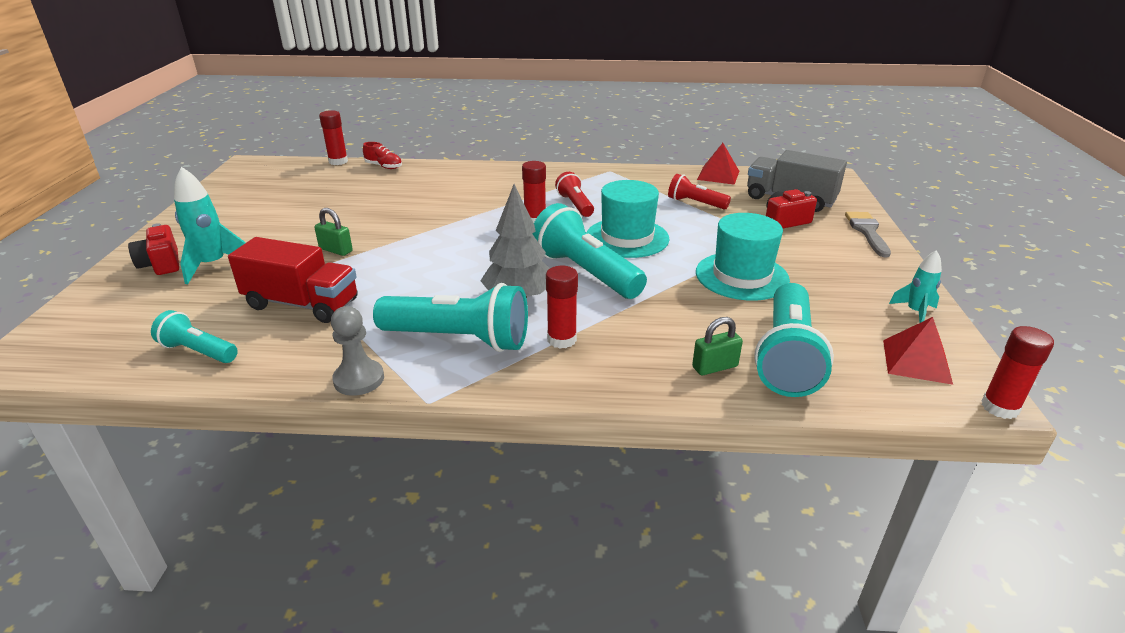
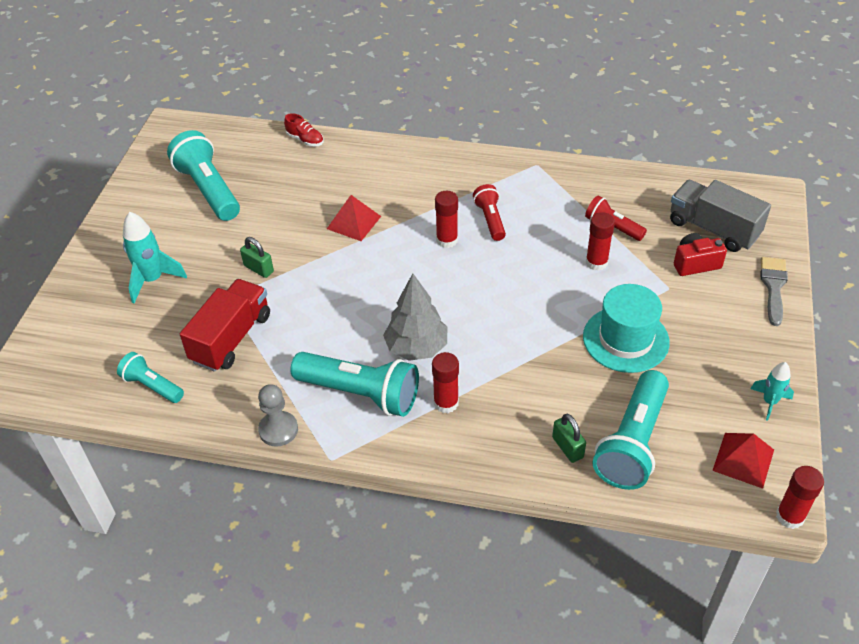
camera: 10 degrees right, 15 degrees up
red camera [128,223,179,275] -> none
red truck [228,237,358,323] -> red truck turned 90 degrees counterclockwise [180,279,270,372]
red glue stick [319,110,348,165] -> red glue stick moved to [586,212,615,271]
turquoise flashlight [533,203,647,299] -> turquoise flashlight moved to [167,130,240,221]
turquoise hat [587,180,669,258] -> none
green padlock [692,317,743,375] -> green padlock turned 75 degrees clockwise [552,414,586,463]
red pyramid [697,143,739,185] -> red pyramid moved to [327,195,381,241]

